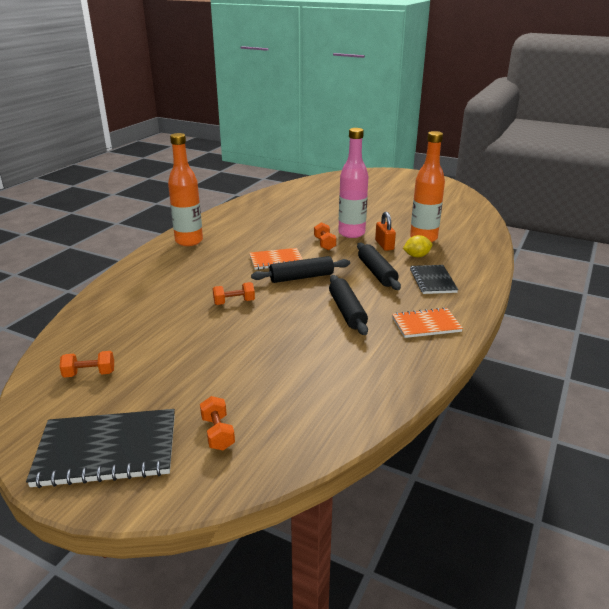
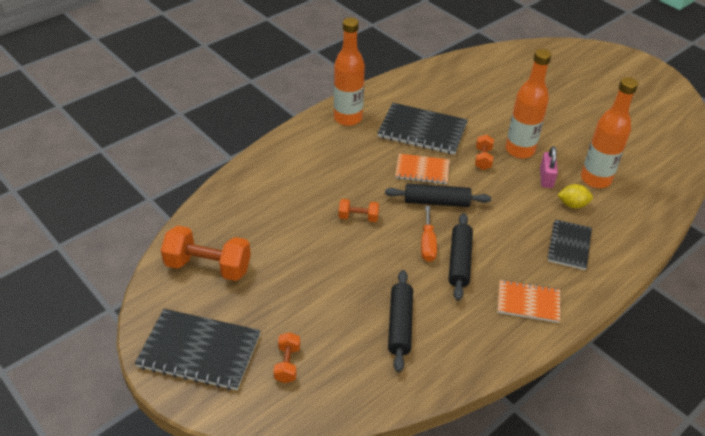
camera: 20 degrees right, 15 degrees up
orange dumbbell [60,351,114,377] -> orange dumbbell [161,225,251,281], size x1.93
pink bottle [338,128,368,238] -> orange bottle [506,49,551,158]
black rolling pin [357,243,401,290] -> black rolling pin moved to [388,270,413,372]
orange padlock [375,212,396,251] -> pink padlock [540,146,558,188]
none -> black notebook [377,103,468,155]
none -> orange screwdriver [421,206,437,262]

